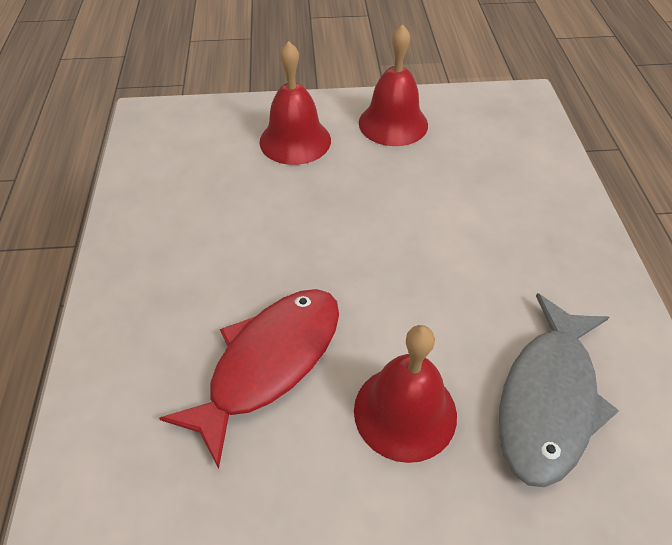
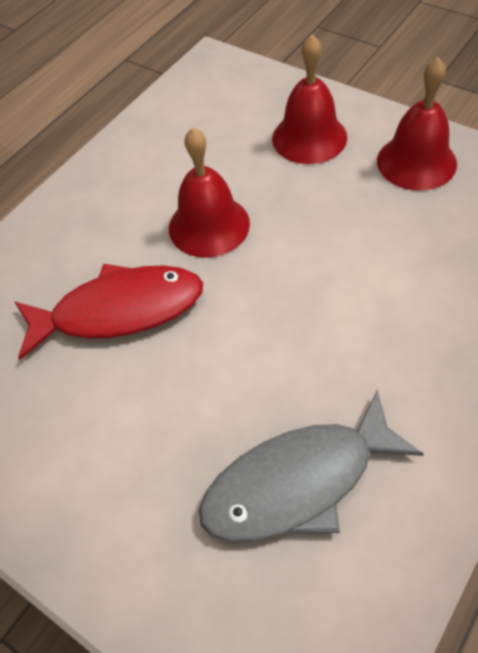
camera: 45 degrees right, 5 degrees up
red bell [354,325,457,463] -> red bell moved to [169,127,250,258]

